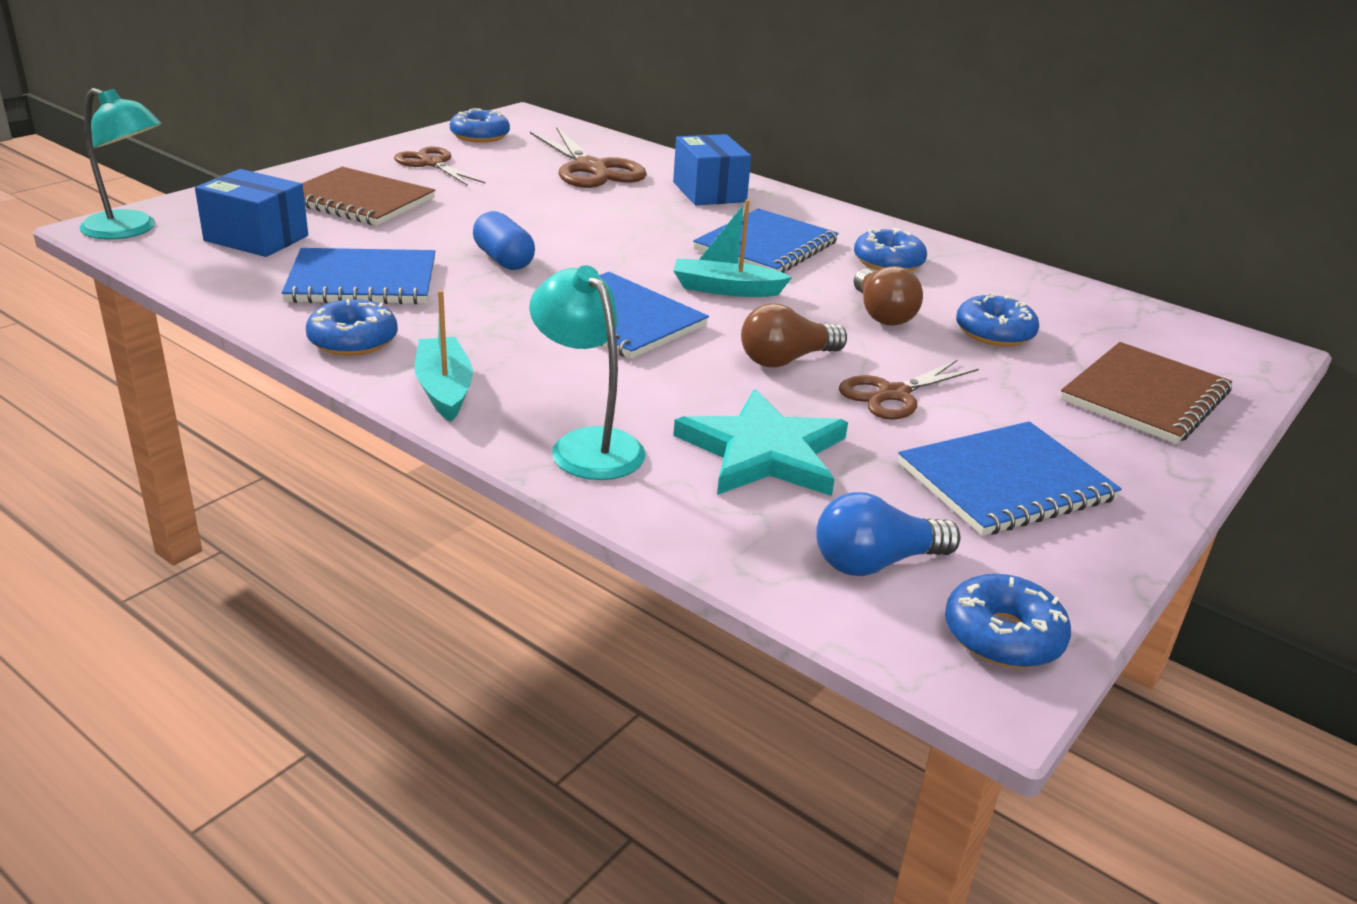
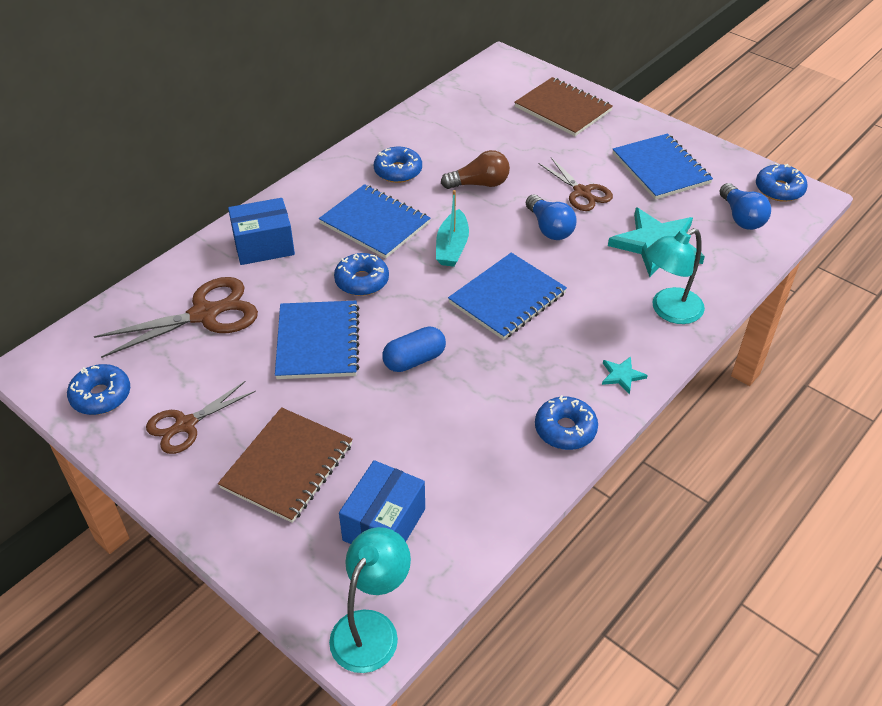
camera: 85 degrees left, 15 degrees up
blue notebook [282,248,435,304] -> blue notebook moved to [275,301,359,379]
turquoise boat [415,290,473,422] -> turquoise star [602,356,648,394]
brown light bulb [741,303,847,368] -> blue light bulb [526,194,577,240]
blue donut [956,293,1039,347] -> blue donut moved to [334,253,389,296]

